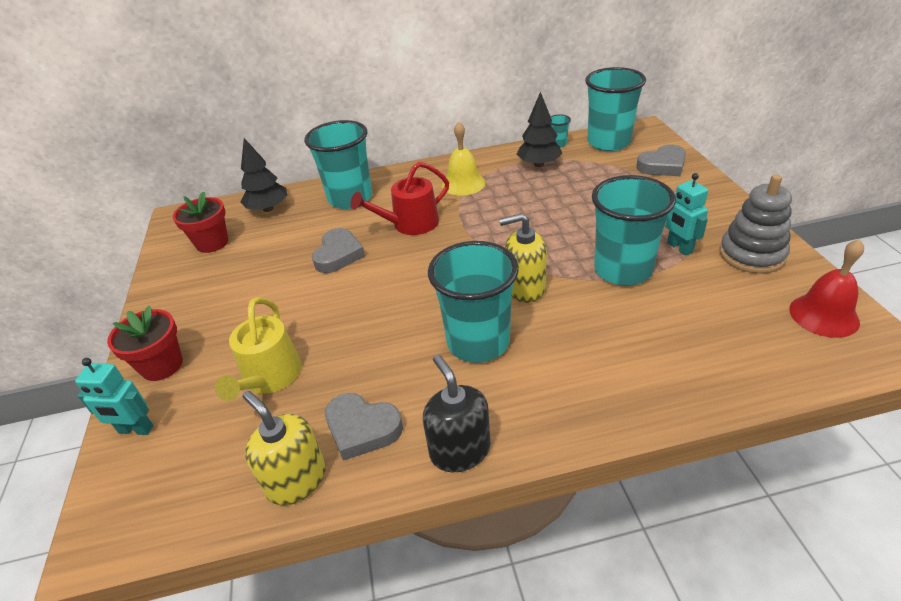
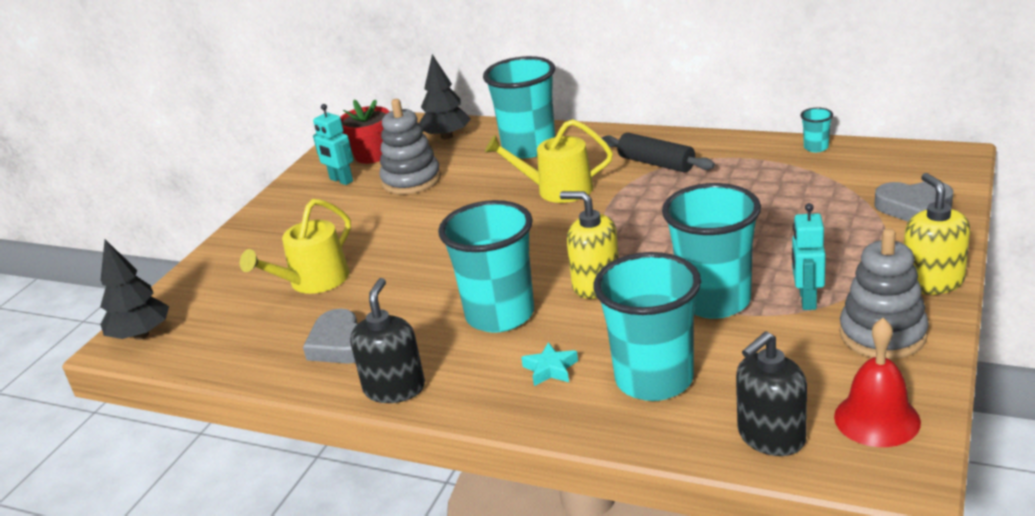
camera: 35 degrees right, 10 degrees down
turquoise robot [75,358,153,435] -> turquoise robot moved to [313,104,353,185]
red flower pot [107,305,183,381] -> none
yellow soap dispenser [242,391,326,506] -> yellow soap dispenser moved to [904,173,970,295]
grey heart [312,228,365,273] -> none
red watering can [350,162,449,235] -> yellow watering can [485,119,613,203]
yellow bell [442,122,485,196] -> black rolling pin [602,133,715,172]
black tree [517,91,562,167] -> black tree moved to [100,240,169,340]
turquoise cup [585,67,646,151] -> turquoise cup moved to [594,252,701,401]
none -> grey stacking toy [379,99,441,194]
none -> turquoise star [521,342,578,386]
none -> black soap dispenser [736,331,807,456]

